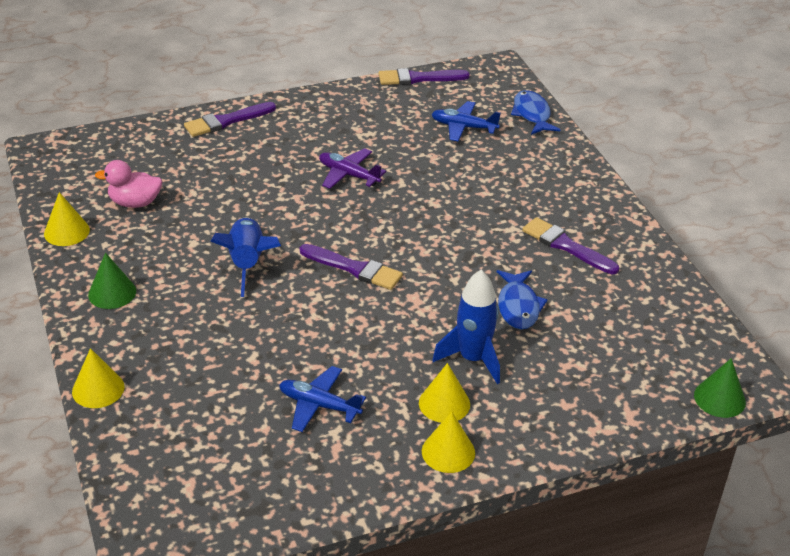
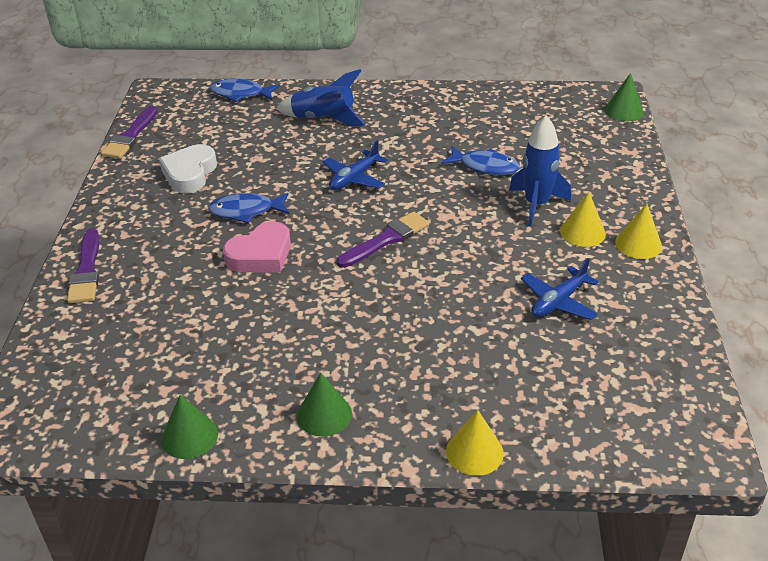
camera: 65 degrees left, 0 degrees up
yellow cone [44,192,90,246] -> green cone [162,395,218,459]
pink duck [95,160,162,208] -> none
blue rocket [210,217,281,297] -> blue rocket moved to [276,69,366,126]
purple plane [319,148,386,189] -> blue fish [208,193,289,223]
blue plane [432,101,501,142] -> blue plane moved to [323,140,388,190]
purple brush [522,217,619,274] -> none
none -> white heart [159,144,217,193]
none -> pink heart [223,221,291,272]

